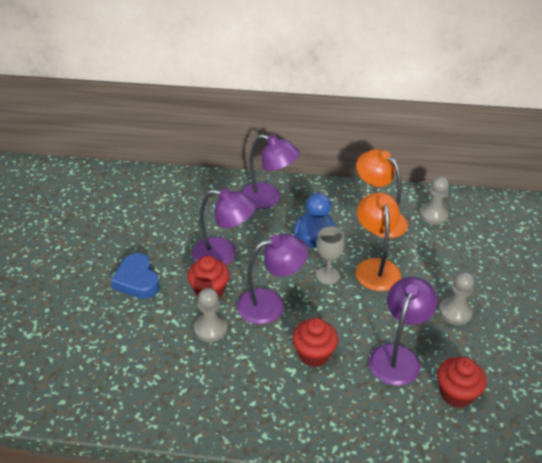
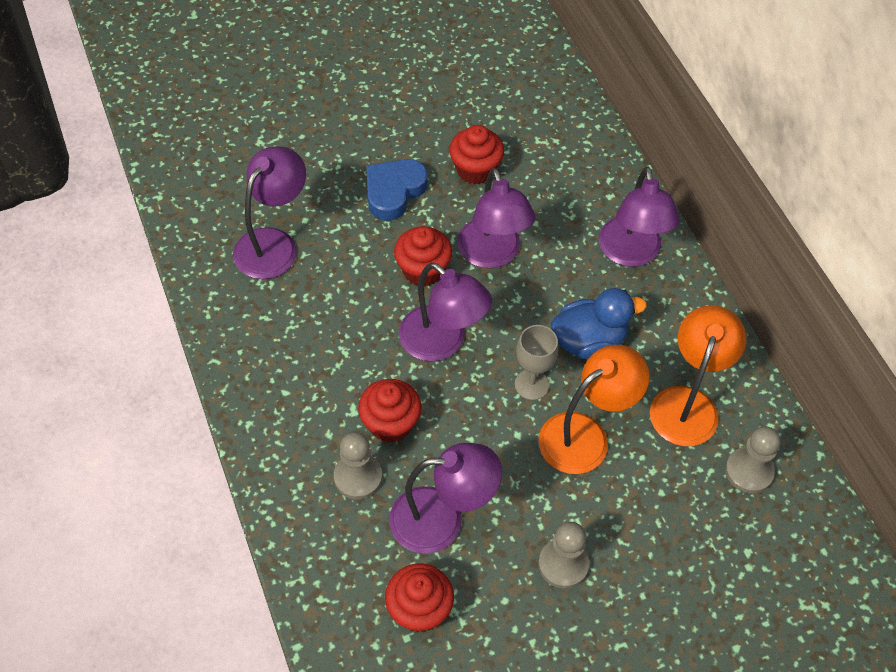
camera: 60 degrees right, 15 degrees up
grey pawn [194,288,228,342] -> grey pawn moved to [334,432,382,500]
none -> purple lamp [233,146,306,279]
none -> red cupcake [449,125,504,185]

